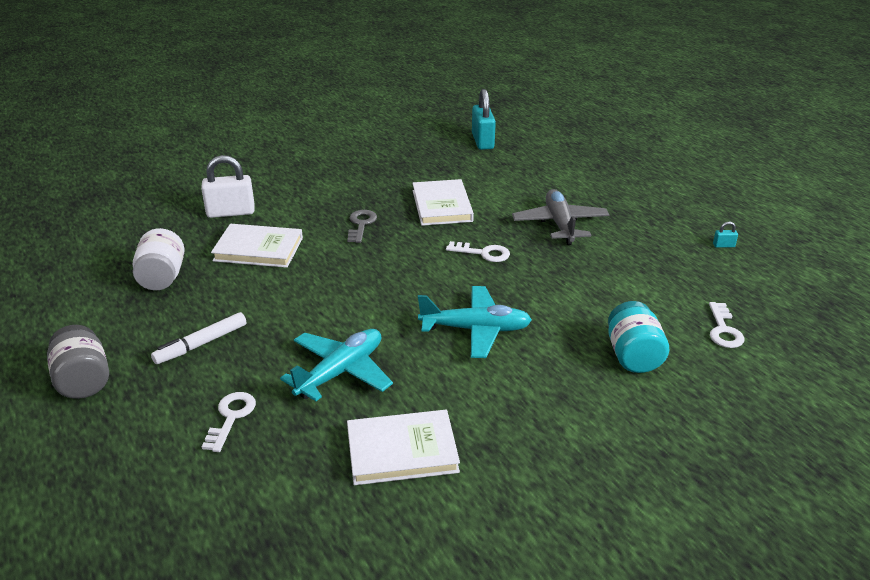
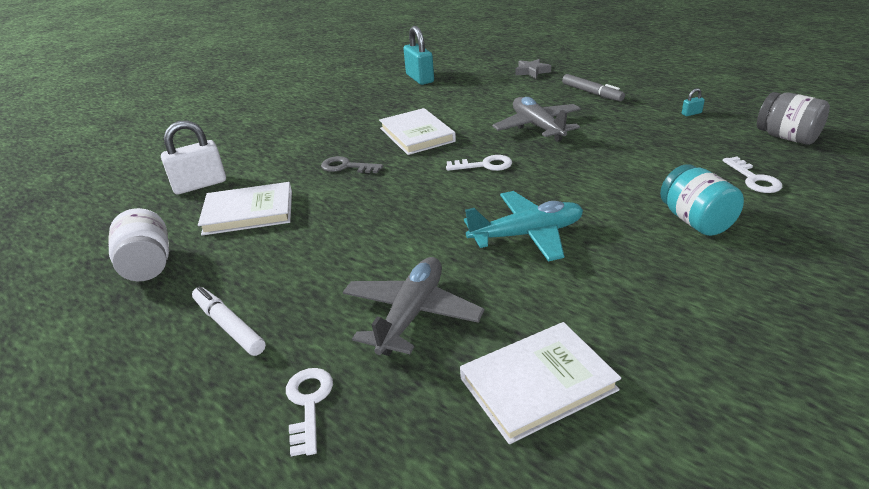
camera: 15 degrees left, 0 degrees up
grey jar [47,325,109,399] -> grey jar moved to [757,92,830,145]
white marker [151,312,246,364] -> white marker turned 105 degrees clockwise [192,286,266,356]
turquoise plane [280,329,393,401] -> grey plane [343,257,484,356]
grey key [347,210,377,243] -> grey key turned 60 degrees counterclockwise [321,156,383,173]
none -> grey star [515,59,551,78]
none -> grey marker [562,74,625,101]

